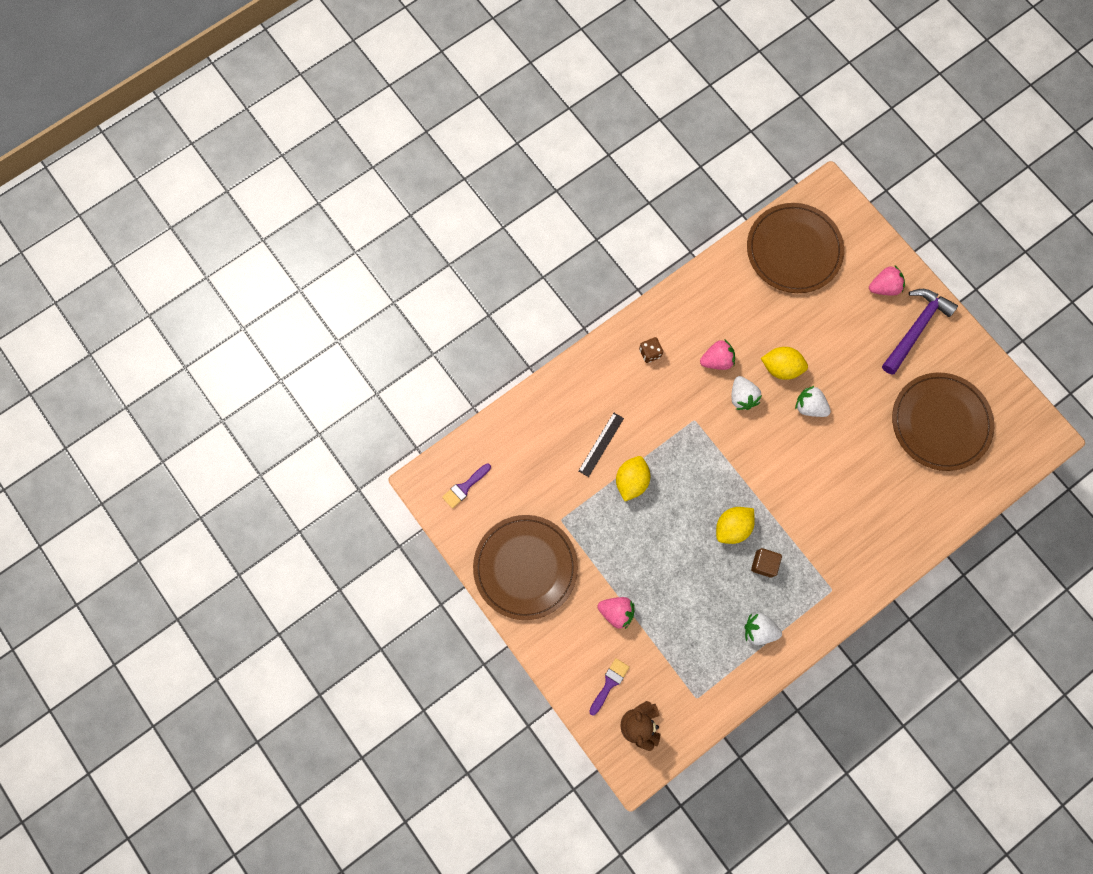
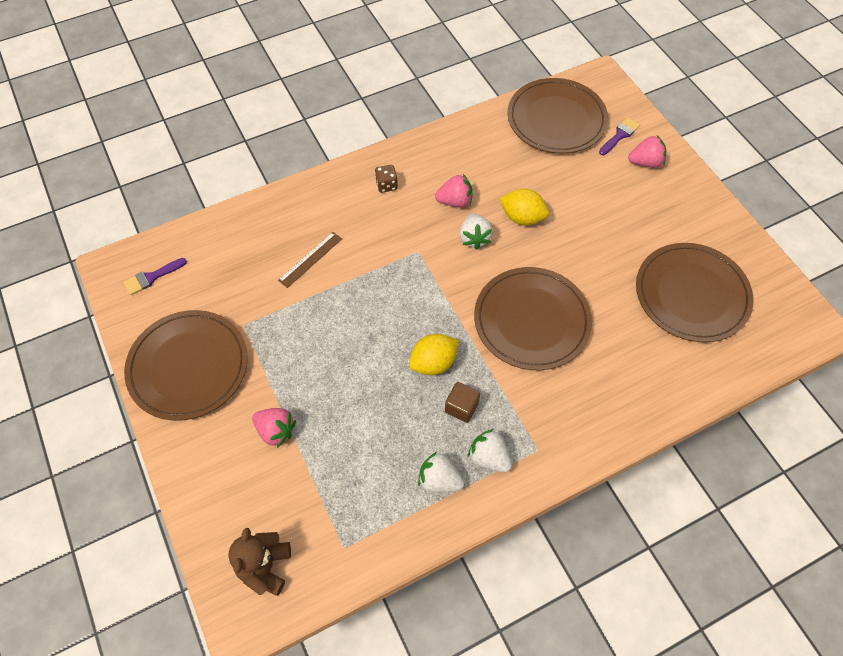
camera: 10 degrees right, 15 degrees down
black ruler [579,413,624,477] -> brown ruler [278,232,342,288]
purple brush [589,658,629,716] -> purple brush moved to [599,117,640,155]
yellow lemon [616,456,650,501] -> none
white strawberry [795,386,831,417] -> white strawberry moved to [468,429,512,472]
purple hammer [882,289,958,375] -> none
none -> brown plate [474,267,592,370]

